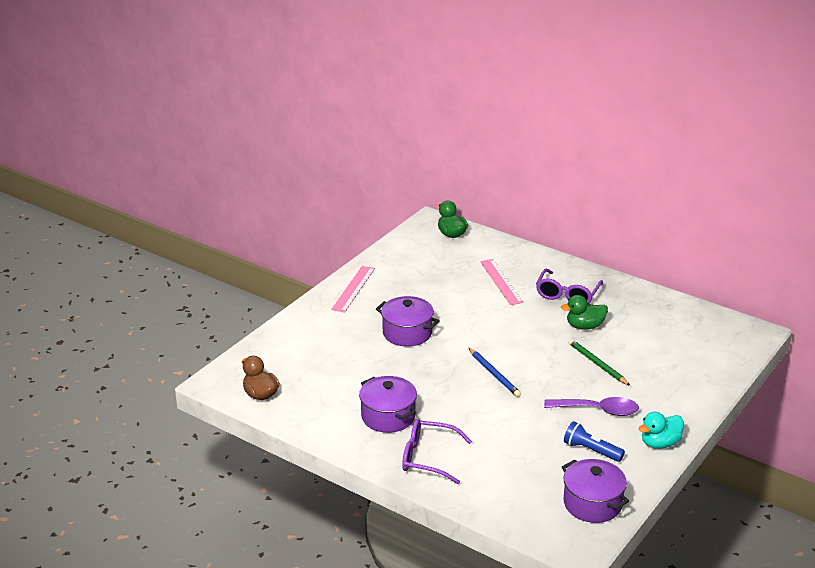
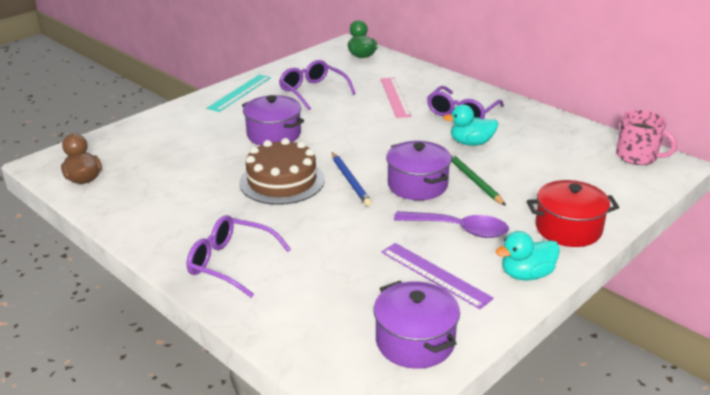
camera: 10 degrees right, 0 degrees up
pink ruler [331,266,375,313] -> turquoise ruler [207,75,271,112]
purple pot [359,376,417,433] -> purple pot moved to [386,141,452,200]
green duck [561,295,608,330] -> turquoise duck [443,104,498,146]
blue flashlight [564,421,625,462] -> purple ruler [381,243,494,309]
none -> brown cake [239,138,325,205]
none -> purple glasses [279,60,356,110]
none -> red pot [527,180,619,247]
none -> pink mug [616,110,677,165]

